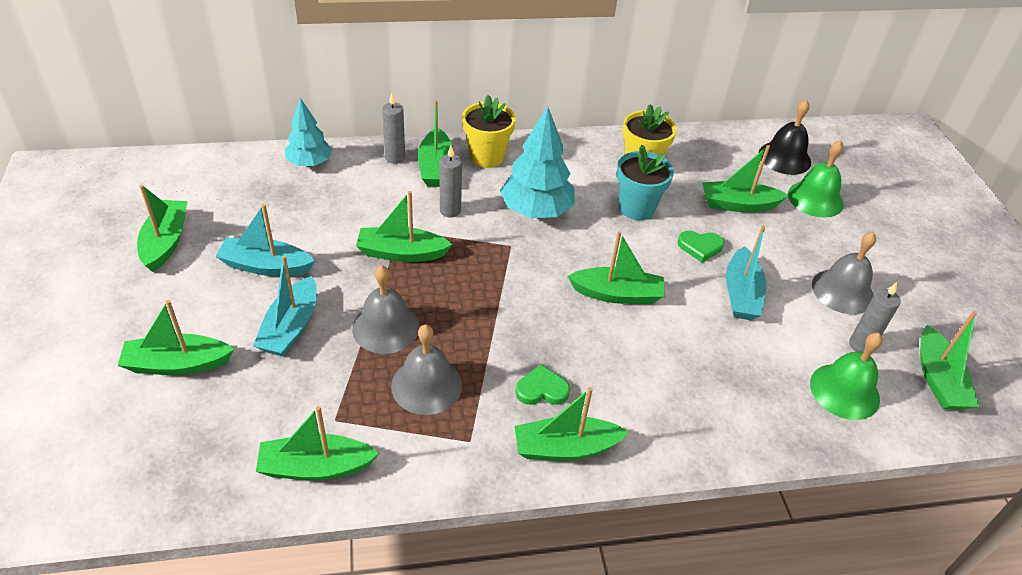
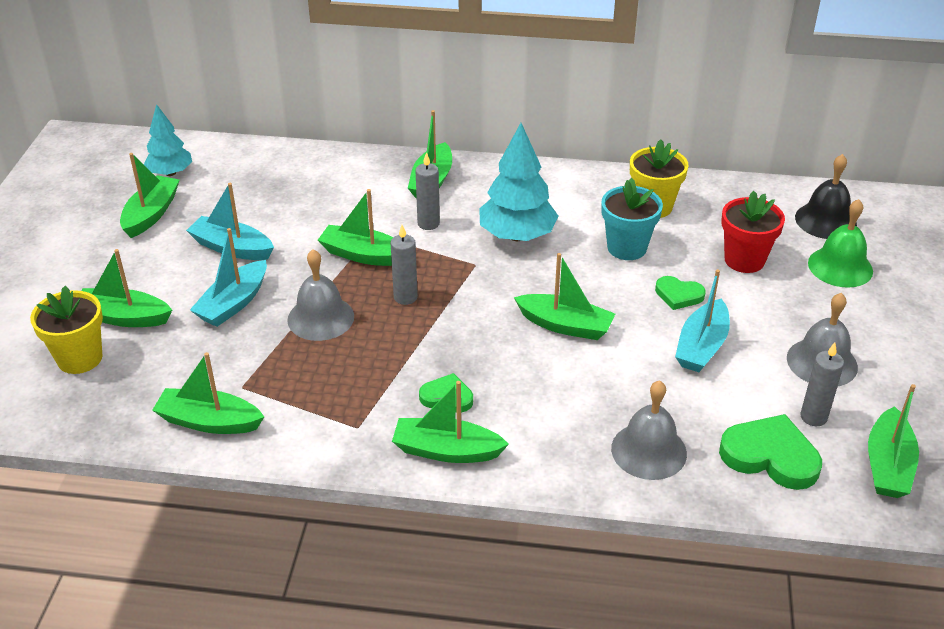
camera: 20 degrees right, 5 degrees down
turquoise tree [285,98,332,167] -> turquoise tree moved to [144,104,192,176]
grey candle [382,93,405,164] -> grey candle moved to [390,225,418,305]
grey bell [391,324,462,415] -> grey bell moved to [611,380,687,480]
yellow flower pot [462,95,516,168] -> yellow flower pot moved to [30,286,103,374]
green boat [702,145,789,212] -> red flower pot [721,190,785,273]
green bell [810,333,883,420] -> green heart [719,414,822,490]

